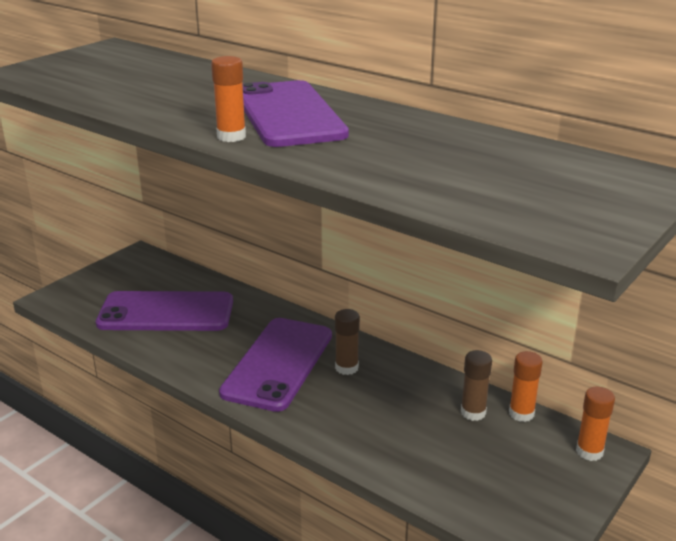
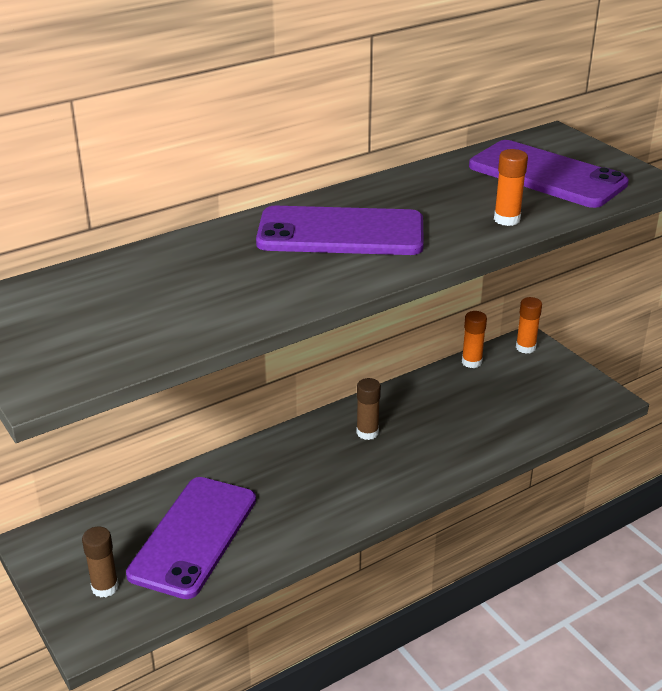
camera: 70 degrees left, 5 degrees up
orange glue stick [211,56,246,142] -> orange glue stick moved to [494,149,528,226]
purple phone [219,318,332,412] -> purple phone moved to [469,140,629,208]
brown glue stick [461,350,492,421] -> brown glue stick moved to [82,526,119,597]

